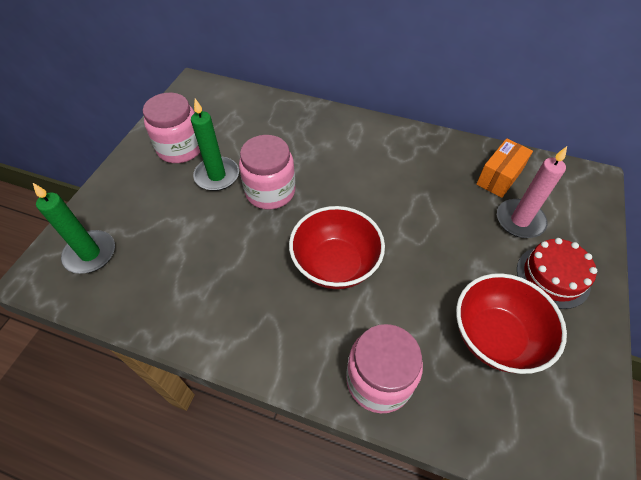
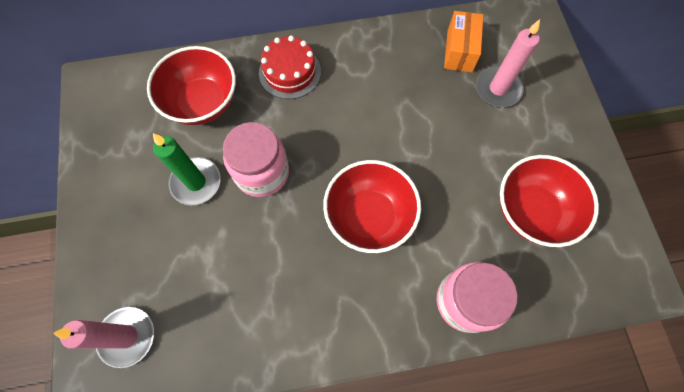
camera: 30 degrees left, 15 degrees up
green candle [33,183,115,274] -> pink candle [53,307,154,368]
pink jar [143,93,200,163] -> none
red cake [517,238,597,309] -> red cake moved to [259,35,321,99]
none -> red bowl [147,46,236,125]

